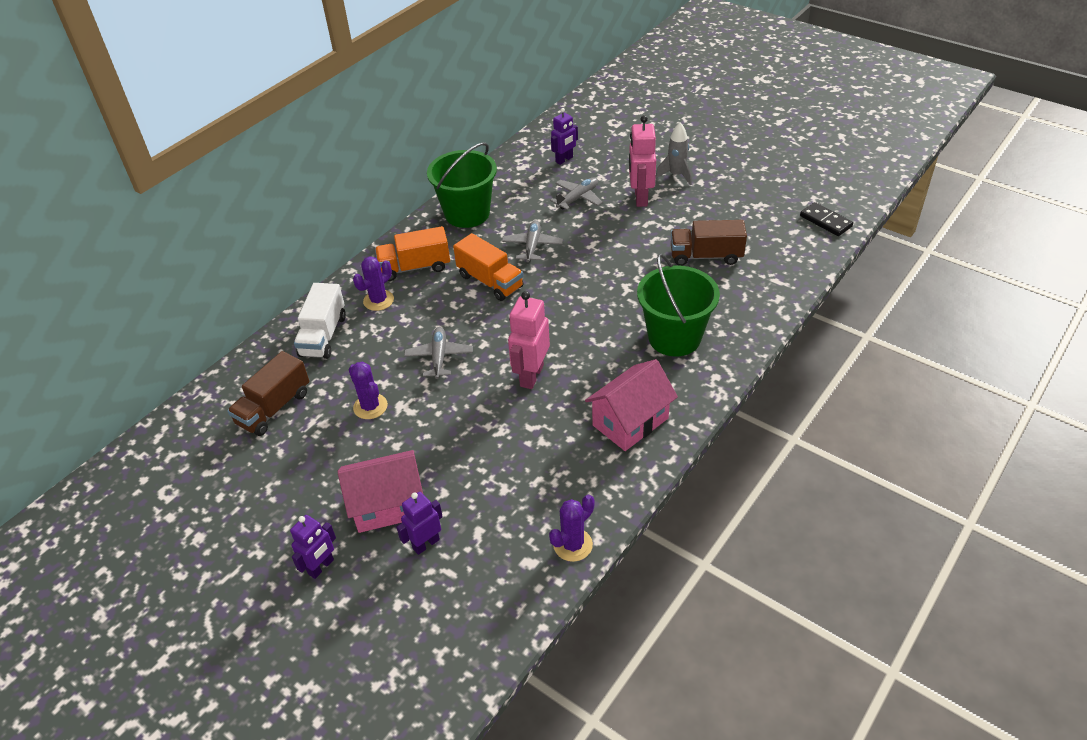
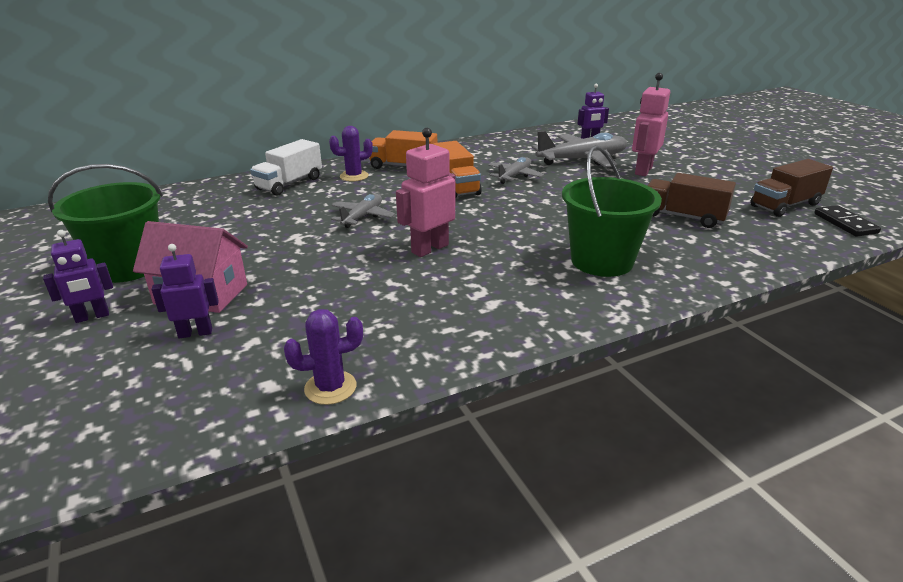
camera: 25 degrees right, 15 degrees down
brown truck [227,351,309,436] -> brown truck moved to [750,159,833,217]
purple cactus [349,362,388,419] -> none
green bucket [427,142,497,228] -> green bucket moved to [48,164,163,283]
grey plane [550,177,603,210] -> grey plane [532,131,627,168], size x1.73
pink house [585,359,678,451] -> none
grey rocket [656,123,692,185] -> none

